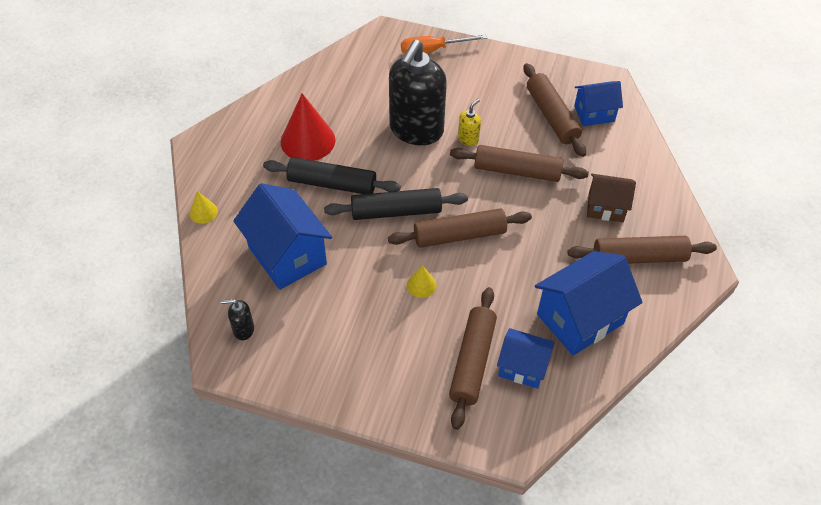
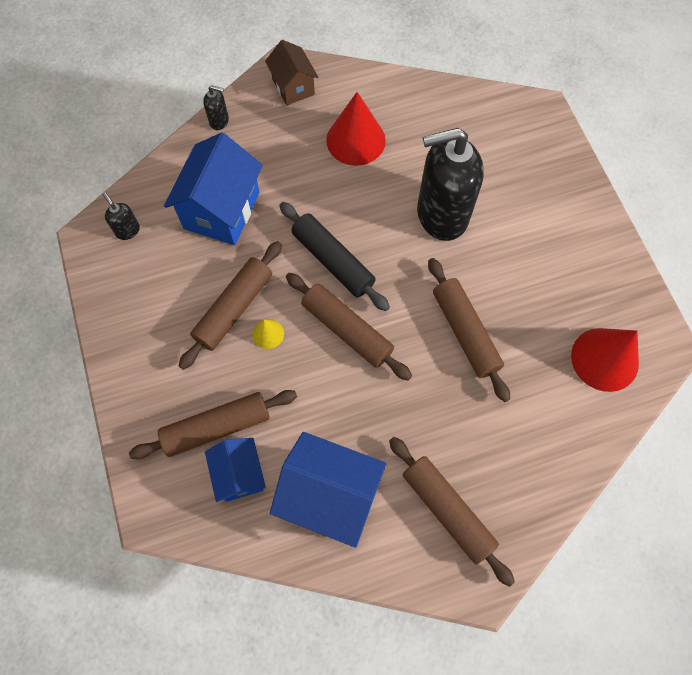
camera: 55 degrees right, 15 degrees up
yellow cone [189,191,218,224] -> black soap dispenser [203,85,229,130]
black rolling pin [263,157,401,194] -> none
orange screwdriver [401,35,487,54] -> none
yellow soap dispenser [458,99,481,146] -> none
brown rolling pin [523,63,586,157] -> brown rolling pin moved to [179,241,282,370]
blue house [574,81,623,126] -> red cone [571,328,639,392]
brown house [587,174,636,222] -> brown house moved to [265,40,318,105]

